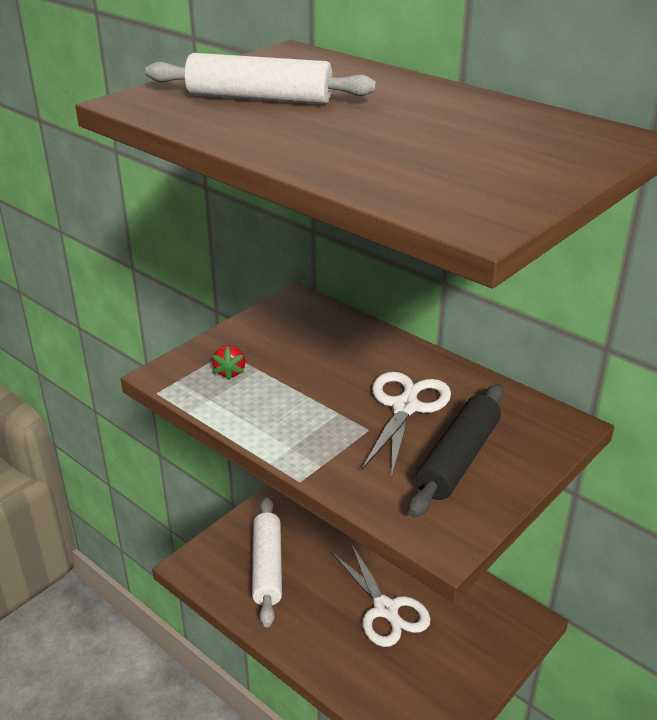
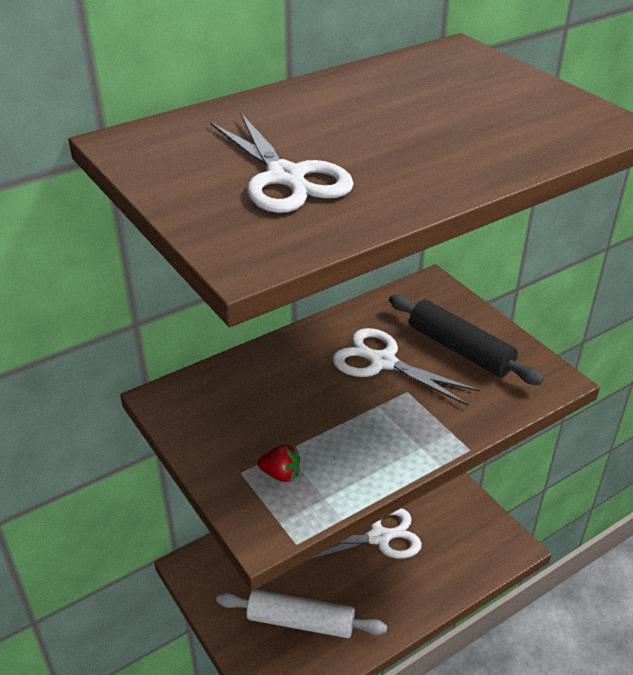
camera: 75 degrees left, 5 degrees up
white rolling pin [145,53,376,104] -> white scissors [210,113,354,213]

